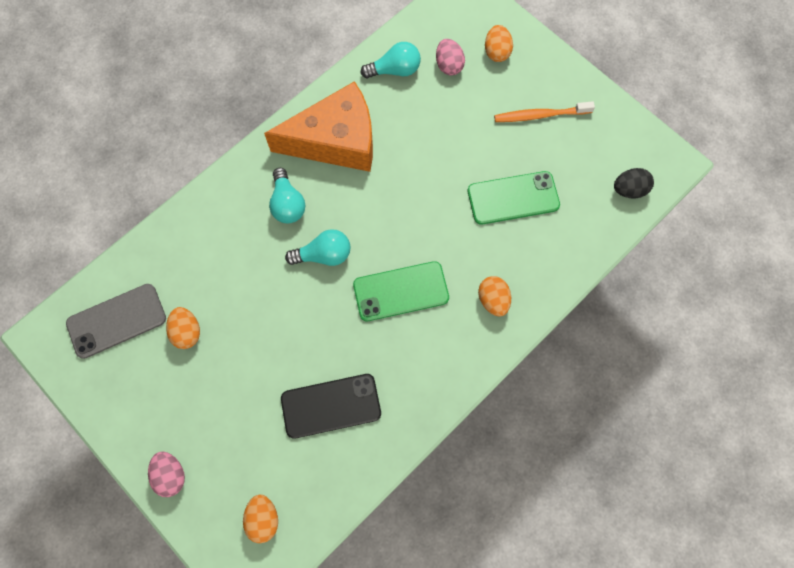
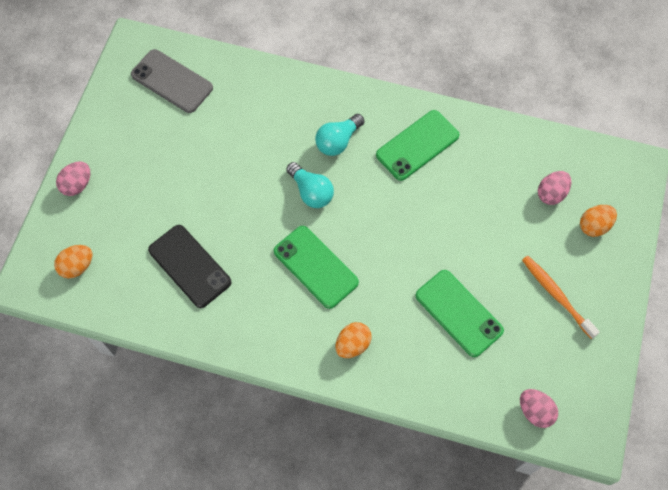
camera: 60 degrees right, 5 degrees down
orange egg [166,307,200,349] -> none
orange cheese [264,81,373,172] -> green phone [376,110,459,181]
turquoise light bulb [360,42,421,78] -> none
black egg [614,168,654,199] -> pink egg [520,389,558,428]

